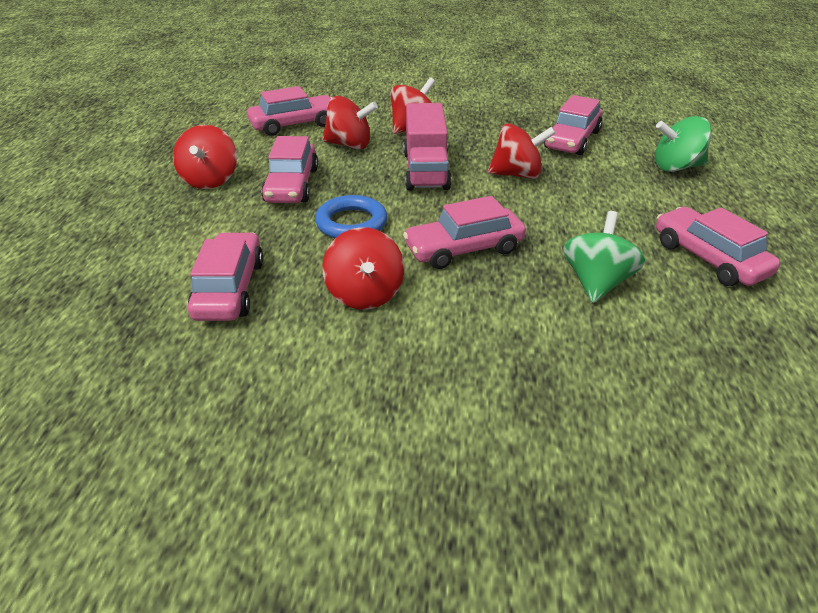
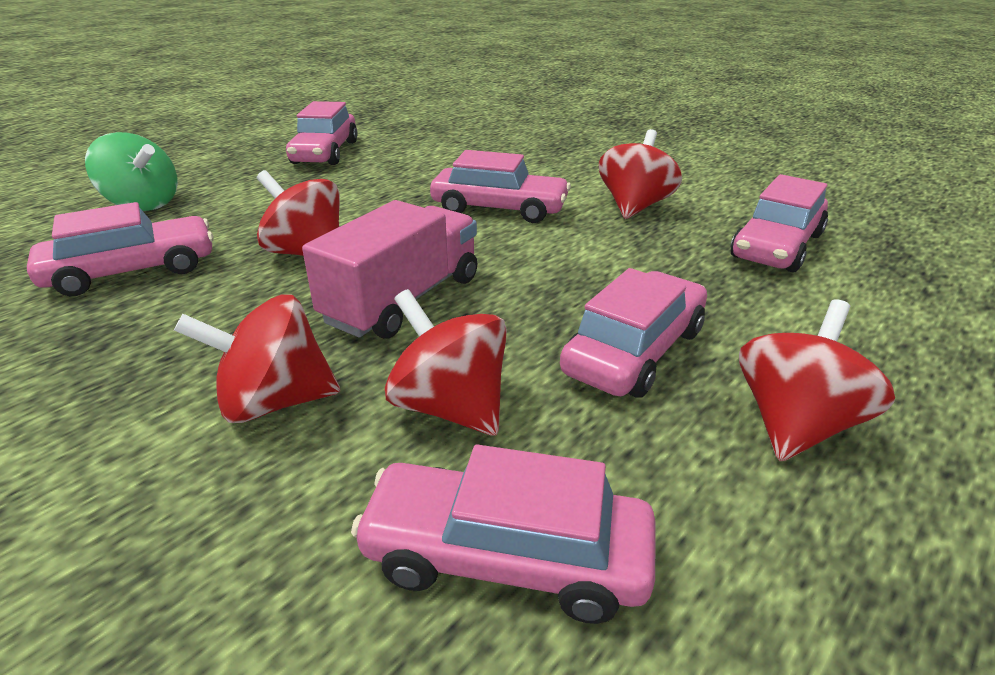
camera: 145 degrees left, 5 degrees down
blue ring [315,195,387,238] -> none
green spinning top [563,211,645,303] -> none

